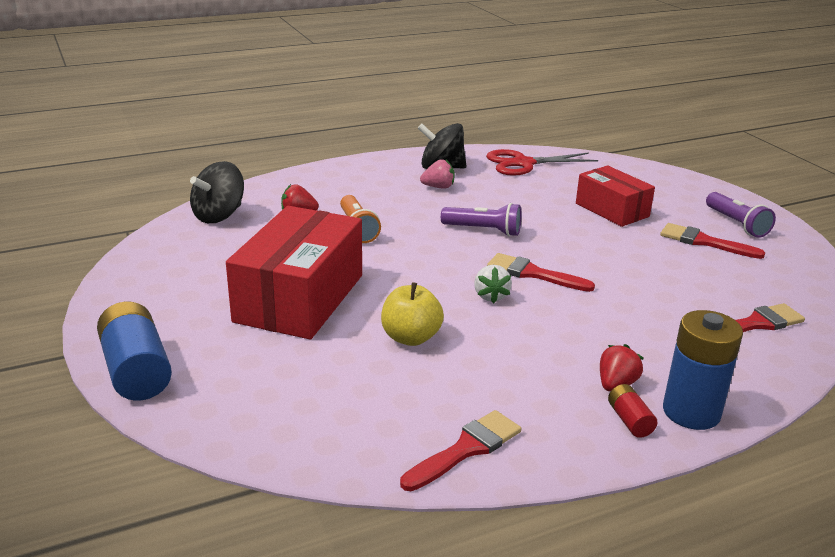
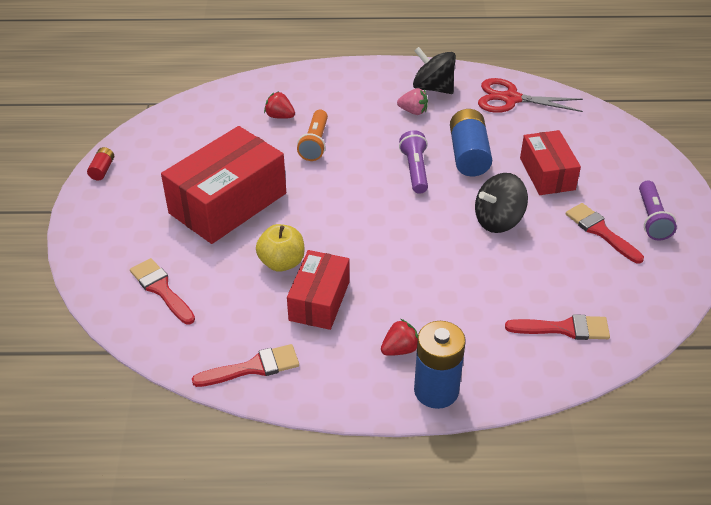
camera: 25 degrees right, 15 degrees up
blue battery [97,302,172,401] -> blue battery moved to [450,109,492,176]
black spinning top [190,161,244,223] -> black spinning top moved to [475,173,528,233]
purple flashlight [441,203,521,236] -> purple flashlight turned 135 degrees counterclockwise [399,130,428,194]
white strawberry [474,265,512,303] -> none
red brush [487,253,595,292] -> red brush moved to [130,258,195,324]
red battery [608,384,657,438] -> red battery moved to [87,147,114,180]
none -> red box [287,250,350,330]

